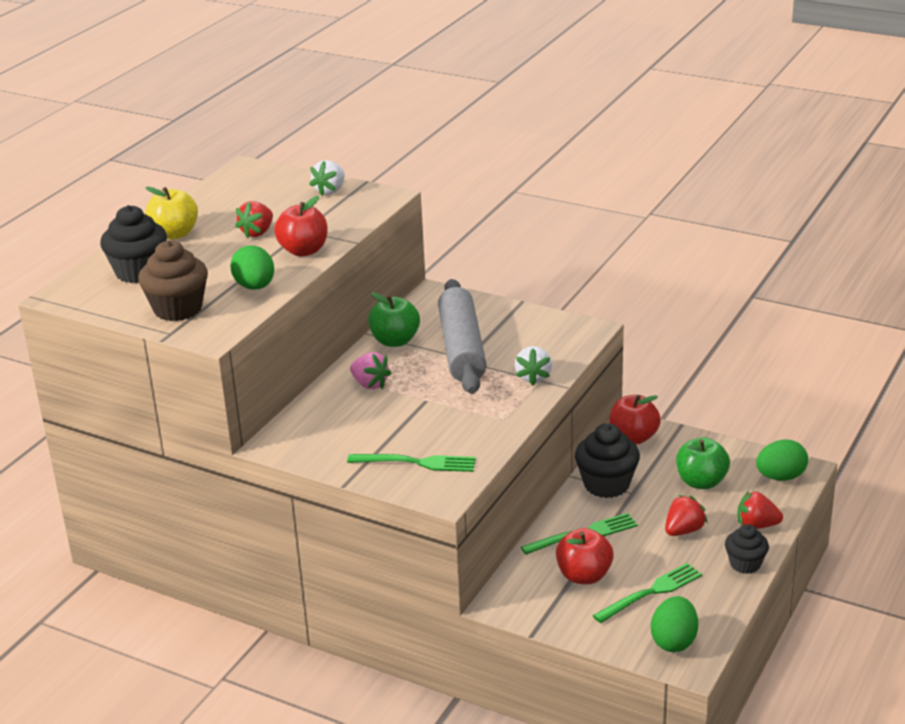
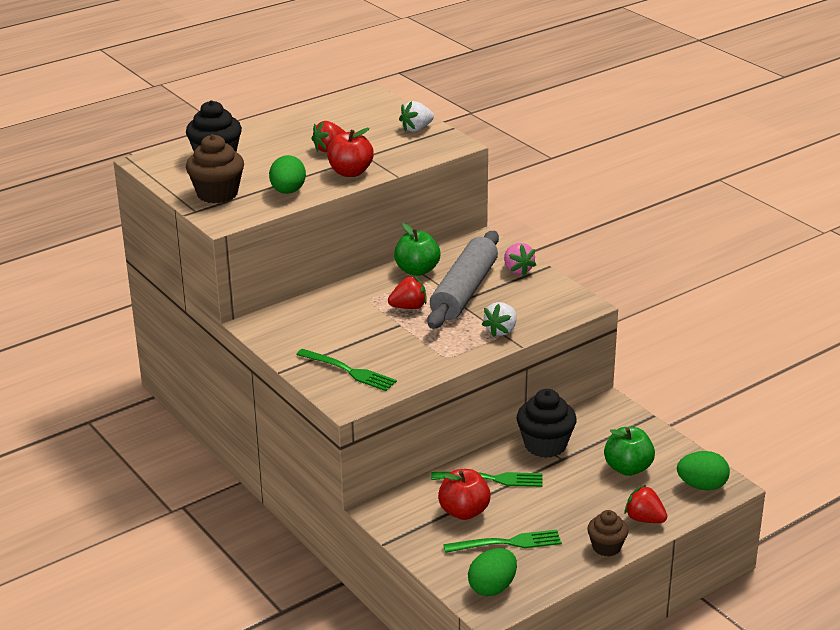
camera: 25 degrees right, 0 degrees up
yellow apple [145,187,198,239] -> none
pink strawberry [350,352,391,389] -> pink strawberry moved to [504,243,536,276]
red apple [609,395,661,444] -> none
red strawberry [665,495,708,536] -> red strawberry moved to [388,277,426,309]
black cupcake [725,524,769,574] -> brown cupcake [587,510,628,557]

